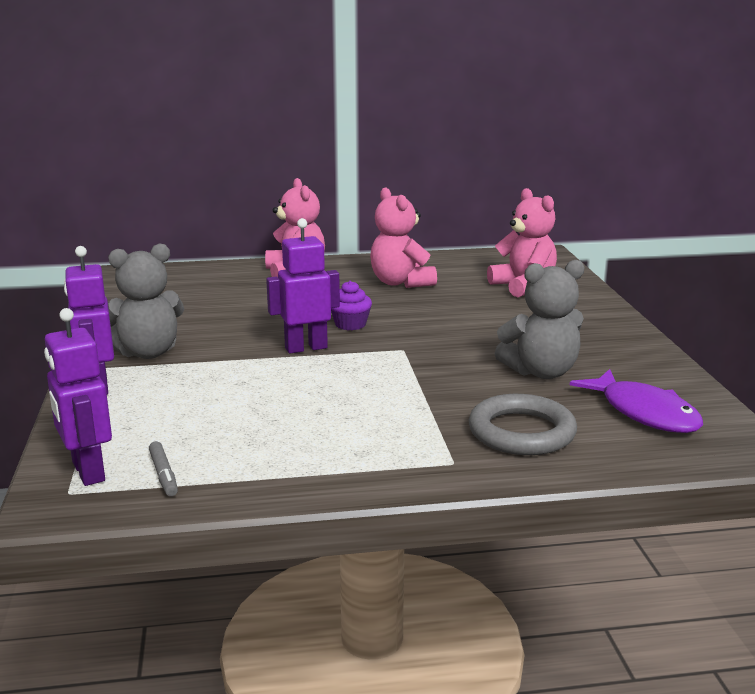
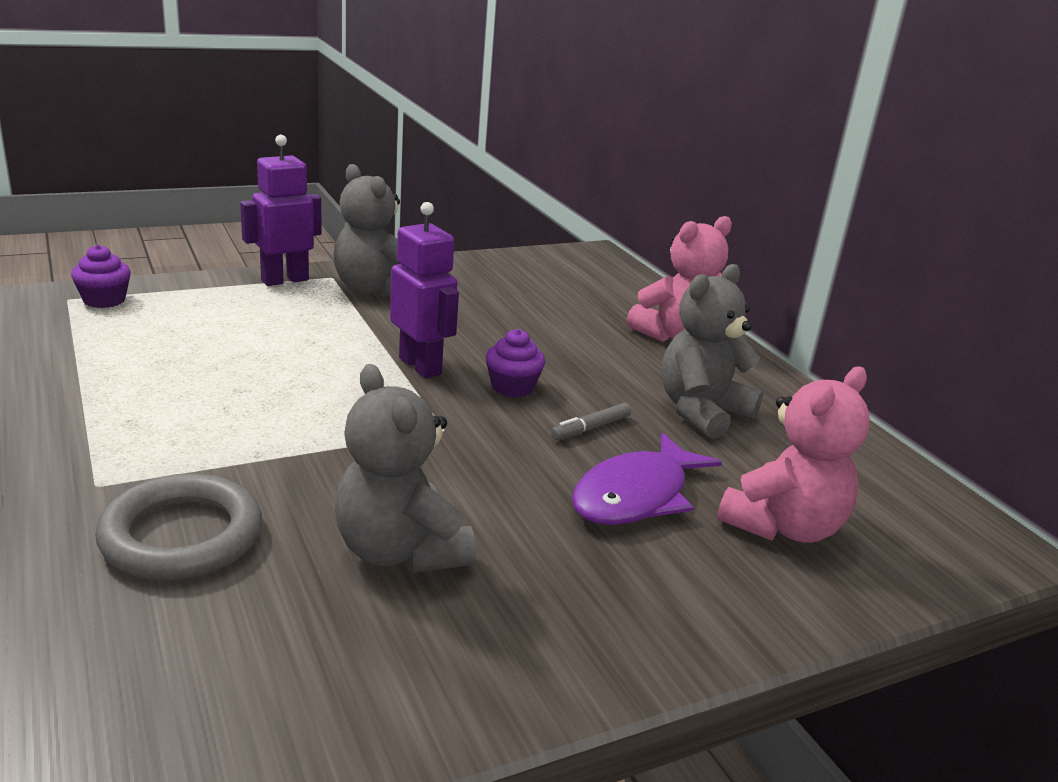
camera: 70 degrees right, 5 degrees up
purple robot [44,308,112,486] -> purple cupcake [71,245,131,308]
grey marker [149,441,178,496] -> grey marker moved to [551,403,631,440]
pink teddy bear [370,187,437,288] -> grey teddy bear [661,264,763,439]
purple fish [570,369,703,433] -> purple fish moved to [572,433,722,525]

